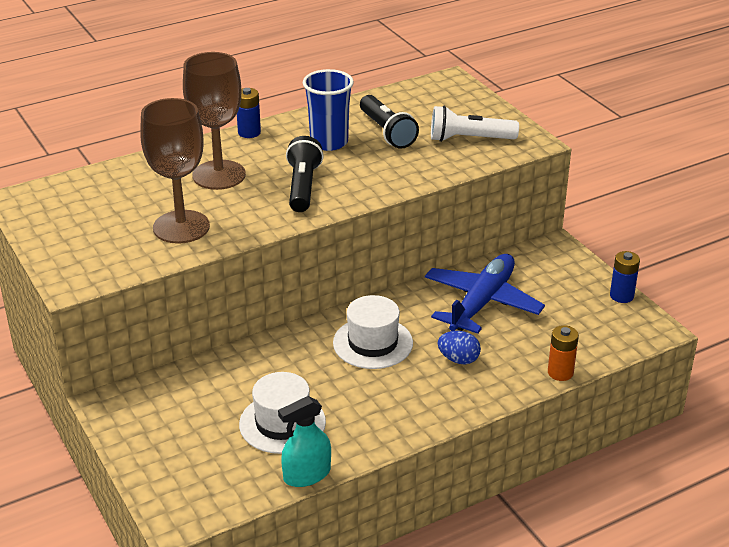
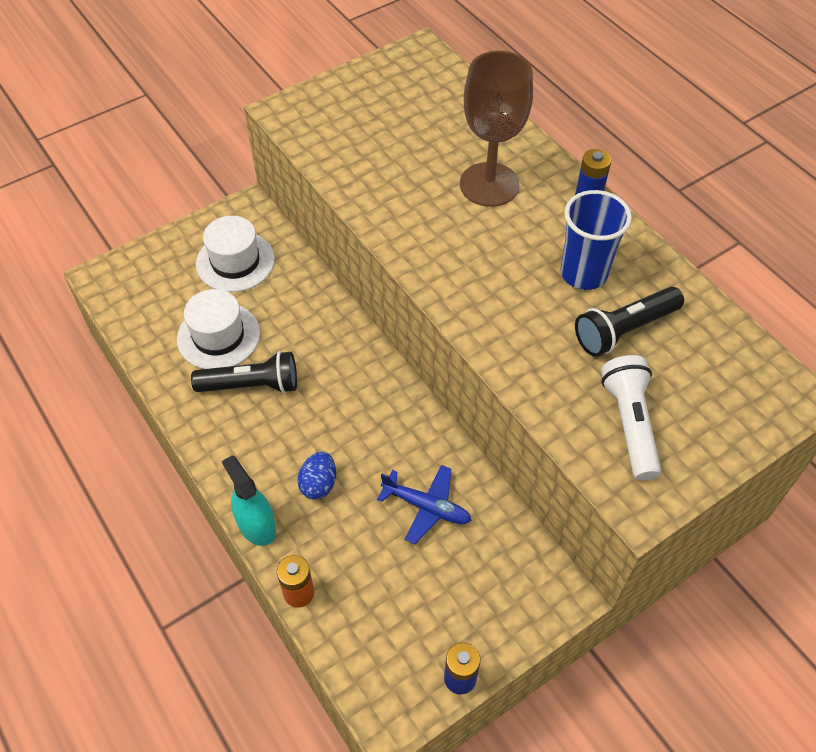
camera: 85 degrees right, 20 degrees up
brown goblet [140,98,210,244] -> none
turquoise spray bottle [278,396,331,487] -> turquoise spray bottle moved to [222,455,276,546]
black flashlight [286,136,323,212] -> black flashlight moved to [191,351,297,394]
white hat [333,295,413,369] -> white hat moved to [196,216,275,292]
blue plane [425,254,545,334] -> blue plane [377,465,472,544], size x0.59

